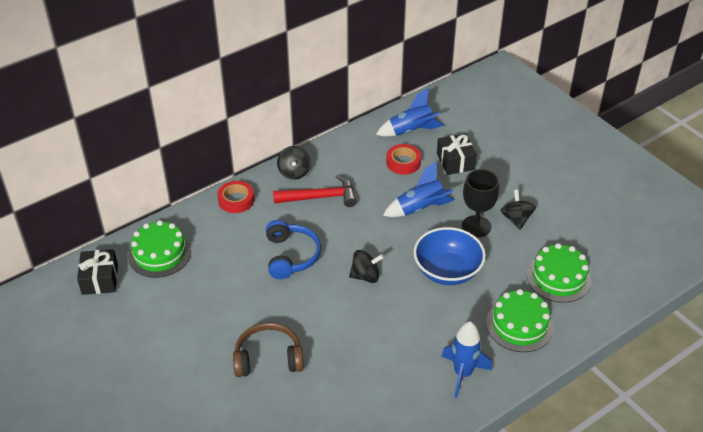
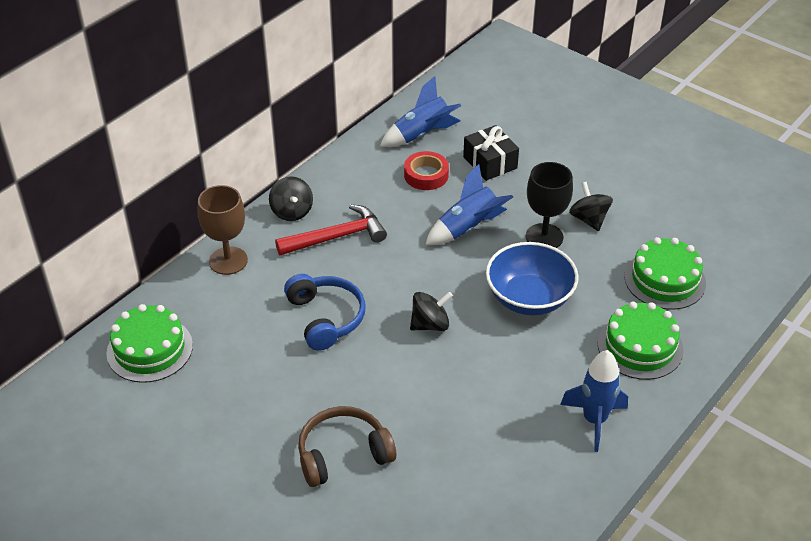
camera: 15 degrees left, 0 degrees up
black gift [77,249,118,295] -> none
red tape [217,181,254,213] -> brown goblet [197,185,248,275]

